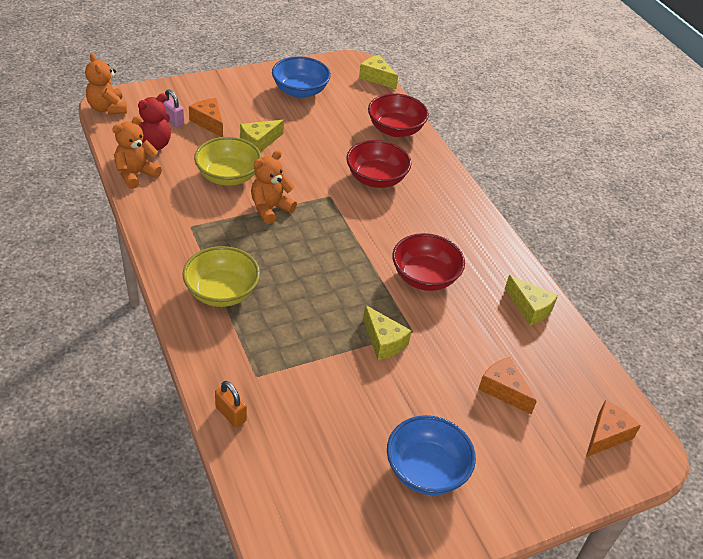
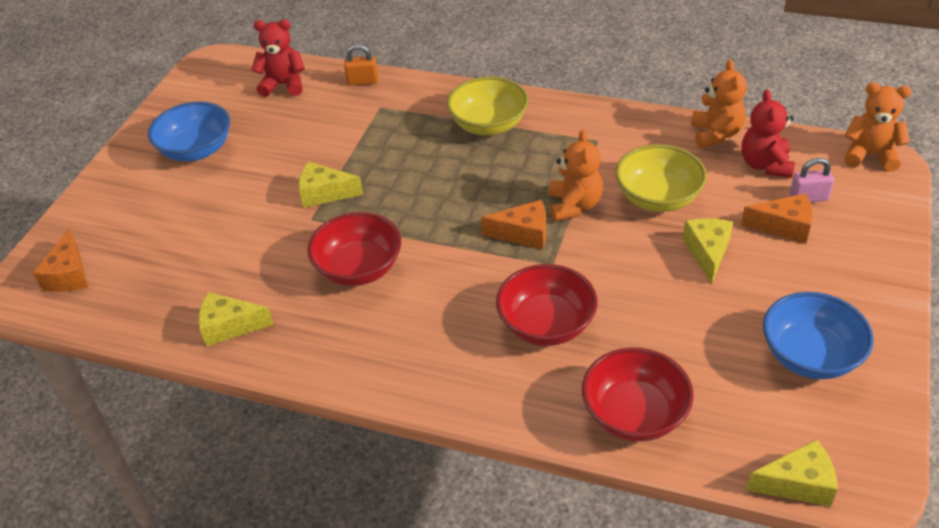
camera: 140 degrees right, 0 degrees up
orange cheese [478,357,537,414] -> orange cheese moved to [481,200,546,249]
none -> red teddy bear [251,19,305,97]

